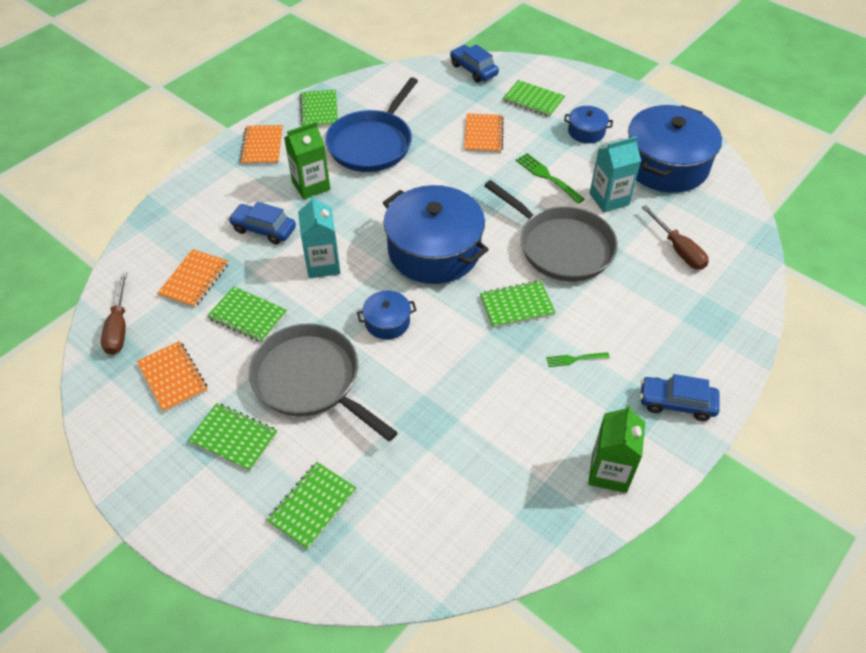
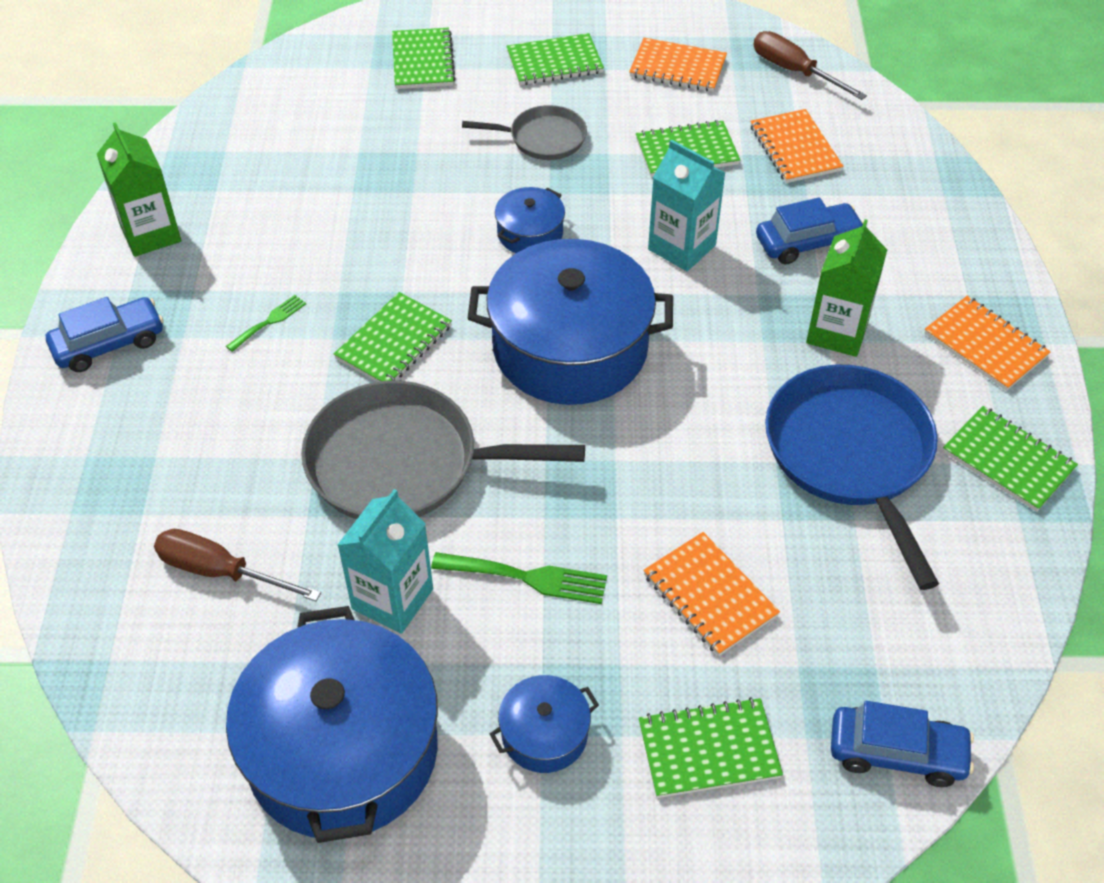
camera: 140 degrees right, 0 degrees up
grey pan [249,323,398,442] -> grey pan [462,105,587,160], size x0.54

